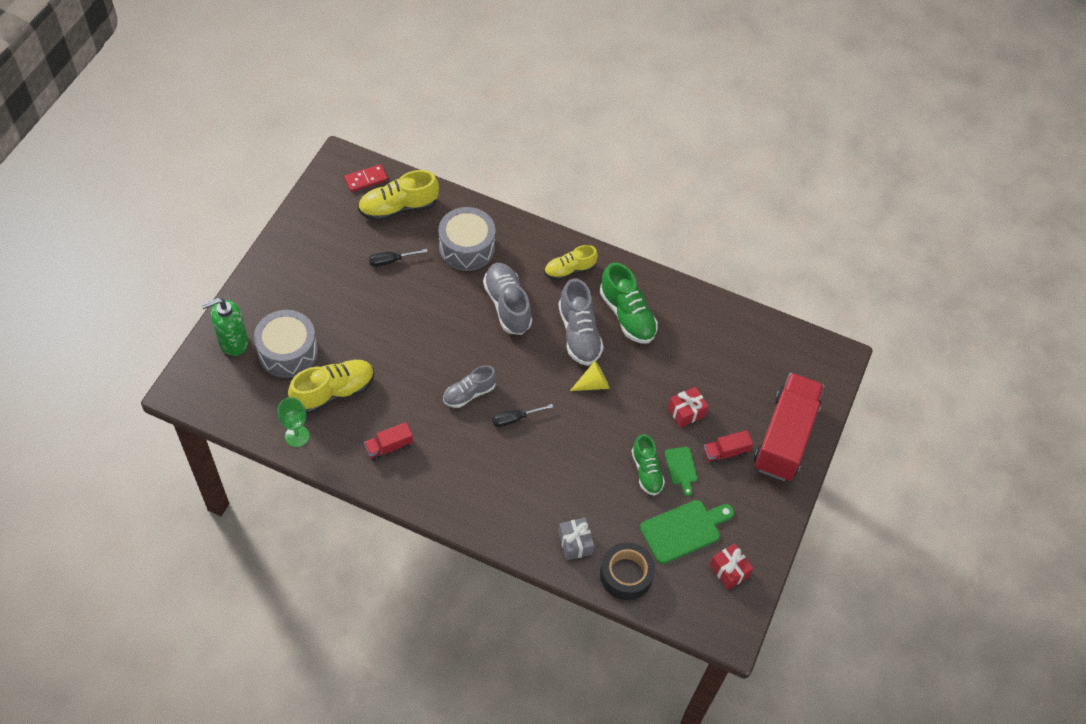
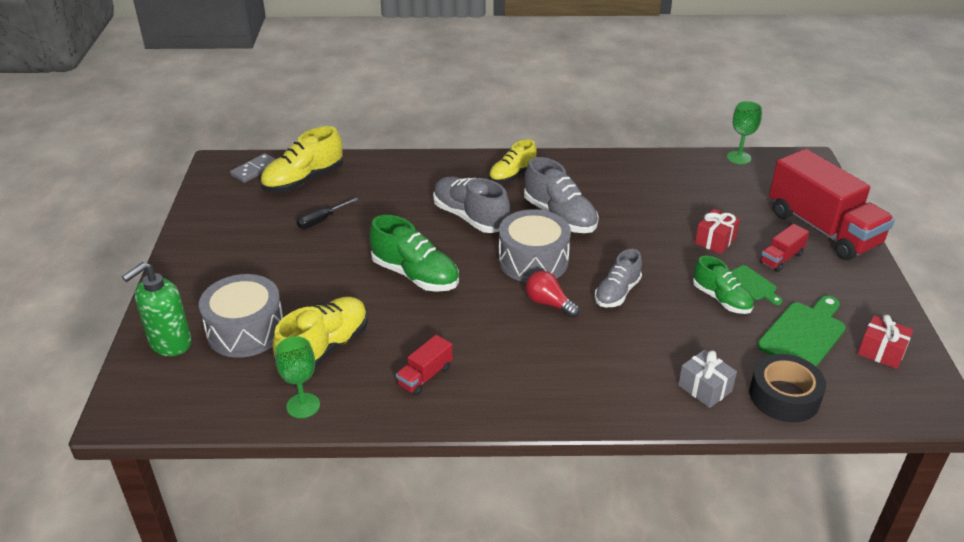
camera: 20 degrees left, 20 degrees down
red domino [344,164,388,192] -> grey domino [230,153,276,183]
grey drum [438,207,496,271] -> grey drum moved to [499,209,571,282]
grey shoe [443,365,497,408] -> grey shoe moved to [595,249,642,307]
black screwdriver [492,404,553,427] -> red light bulb [526,271,579,317]
yellow cone [570,361,609,391] -> none
green shoe [600,263,658,344] -> green shoe moved to [369,215,459,292]
red truck [754,373,825,481] -> red truck turned 150 degrees clockwise [769,149,895,260]
none -> green goblet [727,101,762,164]

